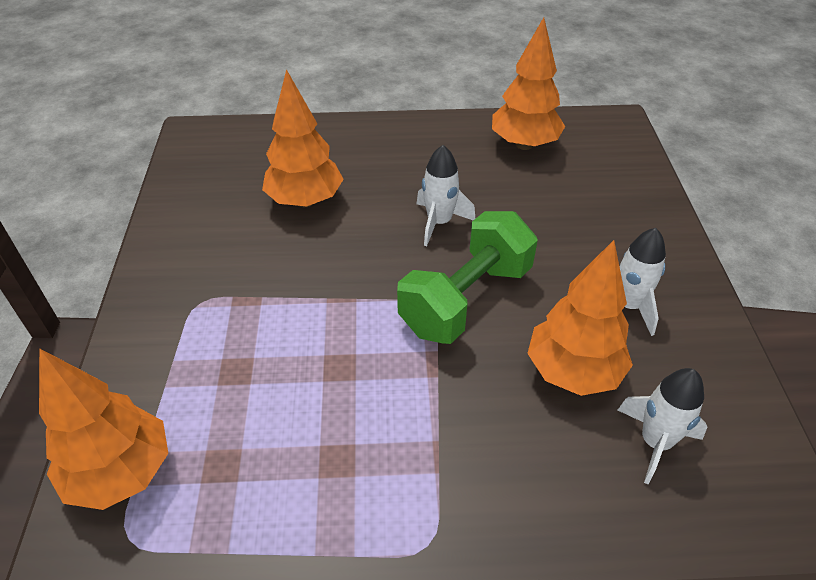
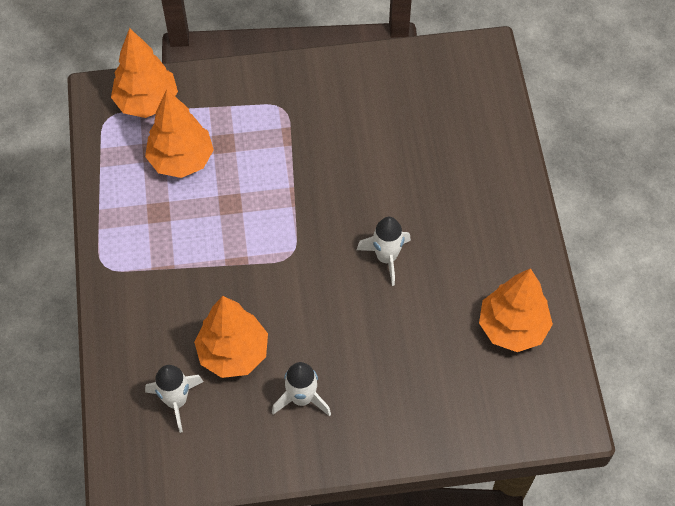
camera: 85 degrees right, 15 degrees up
orange tree [262,69,344,207] -> orange tree moved to [145,90,214,178]
green dumbbell [397,211,538,344] -> none

